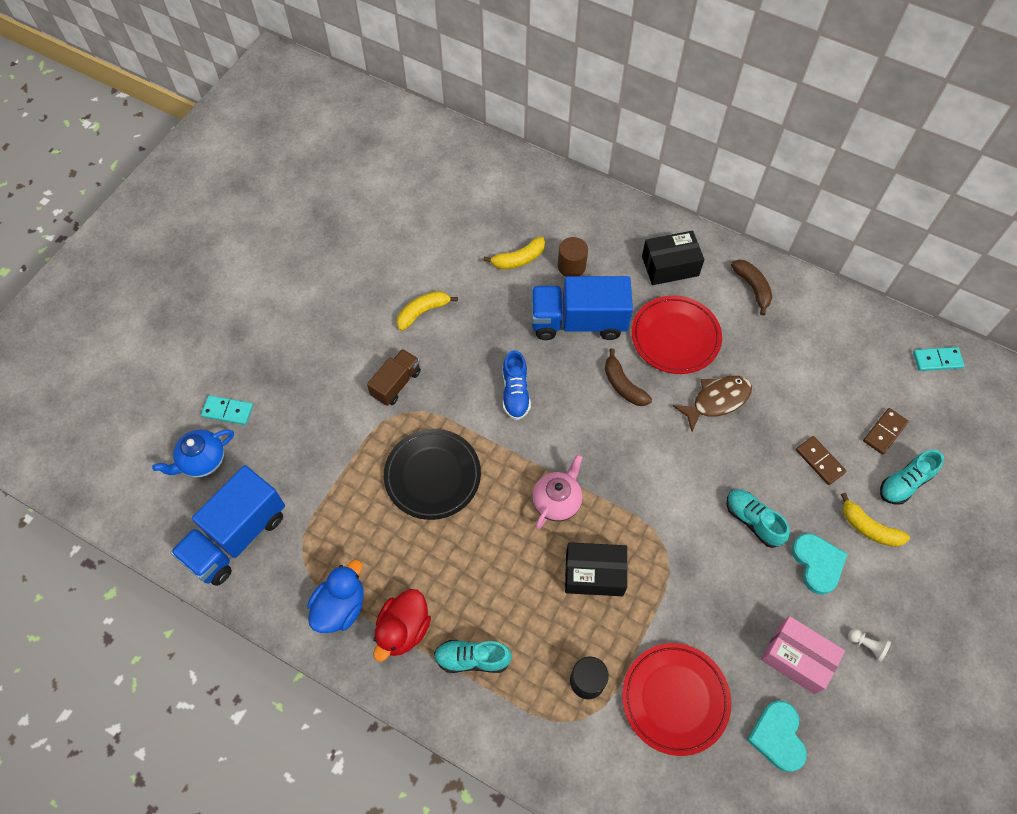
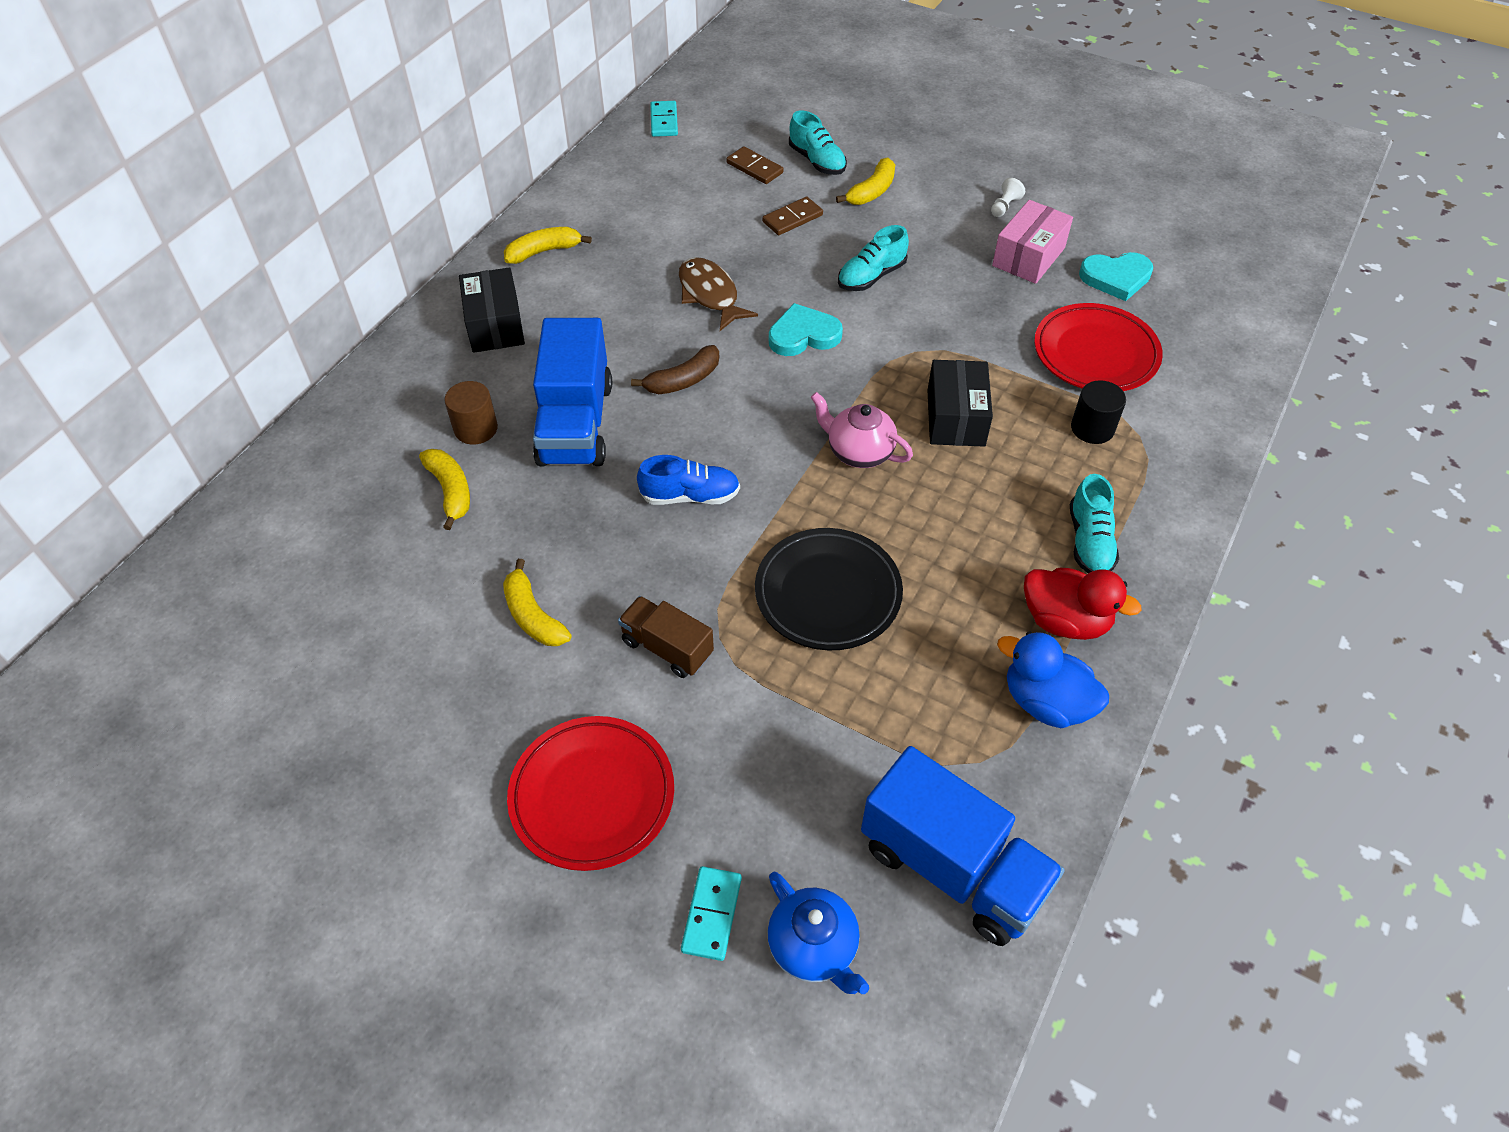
camera: 90 degrees left, 10 degrees down
red plate [632,295,722,374] -> red plate moved to [507,716,674,871]
brown banana [731,259,772,316] -> yellow banana [504,227,592,264]
turquoise heart [791,533,847,595] -> turquoise heart moved to [769,303,843,356]

